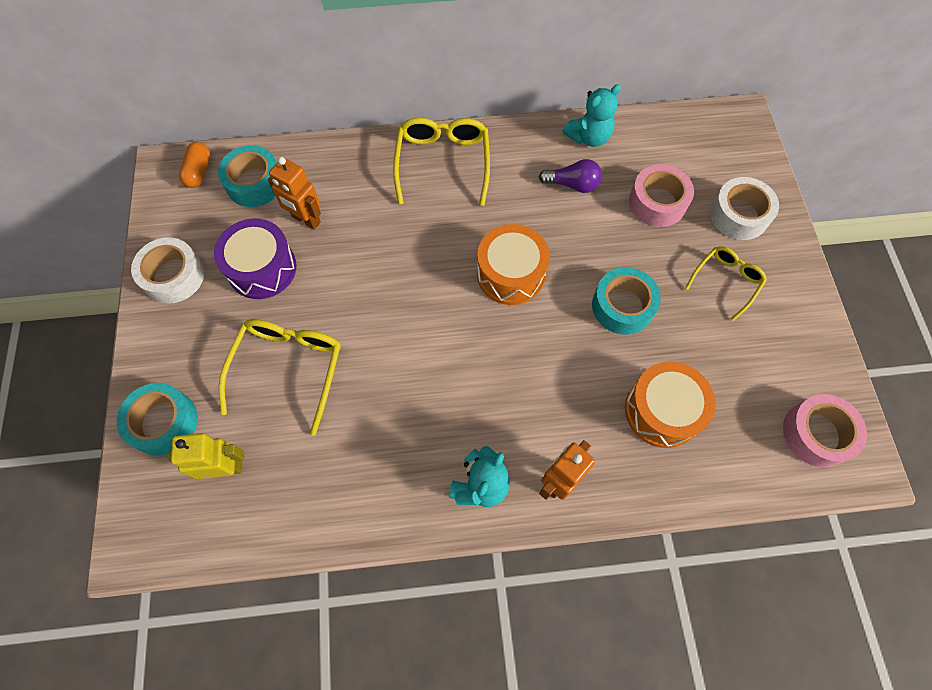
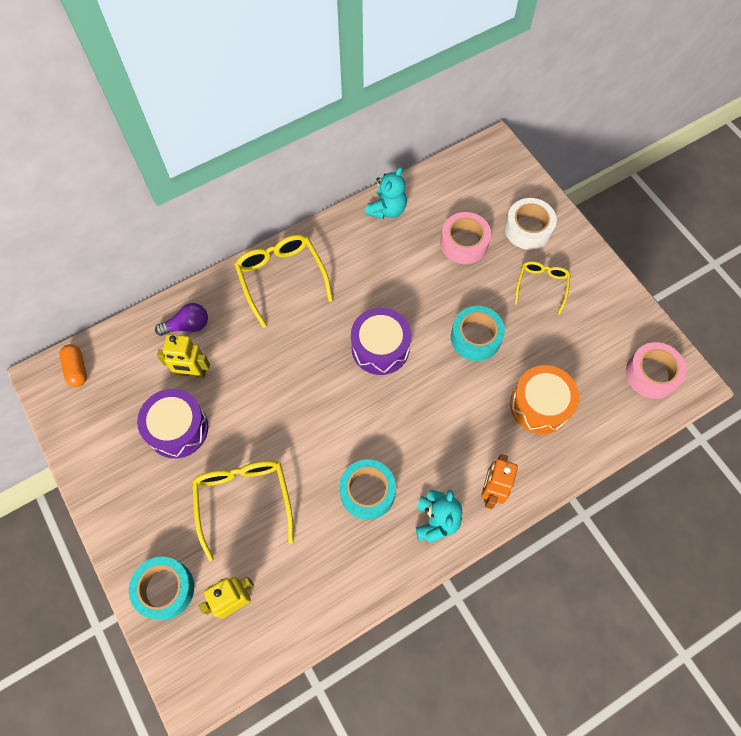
camera: 25 degrees left, 0 degrees up
white tape [131,237,204,304] -> none
turquoise tape [218,145,277,207] -> turquoise tape moved to [339,459,396,520]
orange robot [268,157,321,230] -> yellow robot [157,334,210,378]
orange drum [477,224,550,305] -> purple drum [351,308,411,375]
purple light bulb [539,159,602,193] -> purple light bulb moved to [155,303,208,336]

